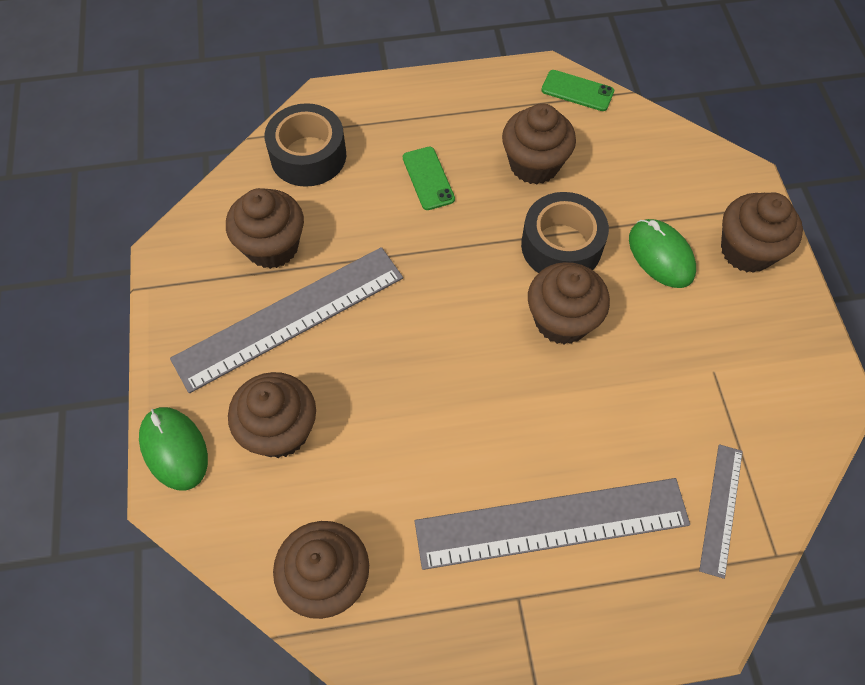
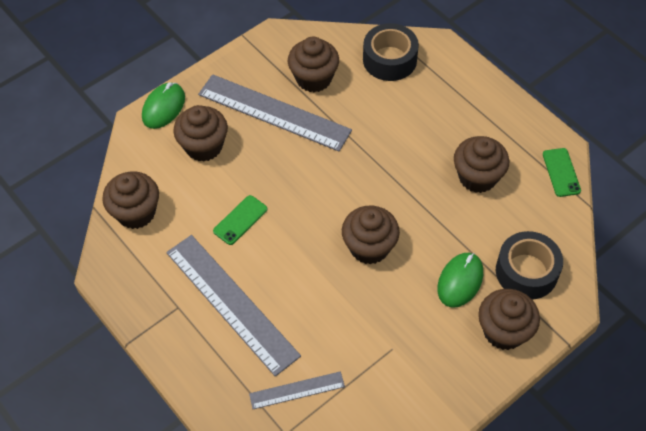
camera: 60 degrees right, 5 degrees down
green phone [403,147,455,210] -> green phone moved to [213,195,267,245]
black tape [521,192,609,273] -> black tape moved to [496,231,563,299]

